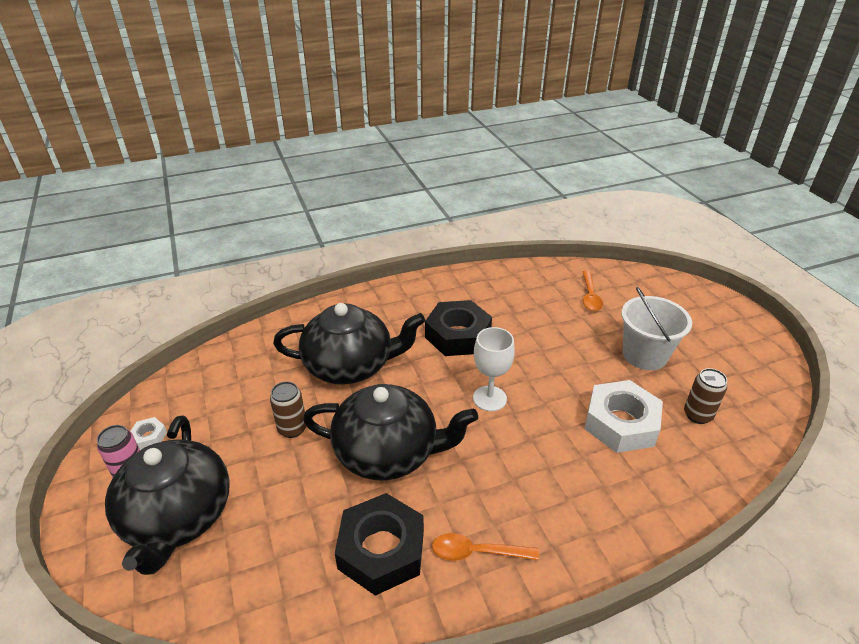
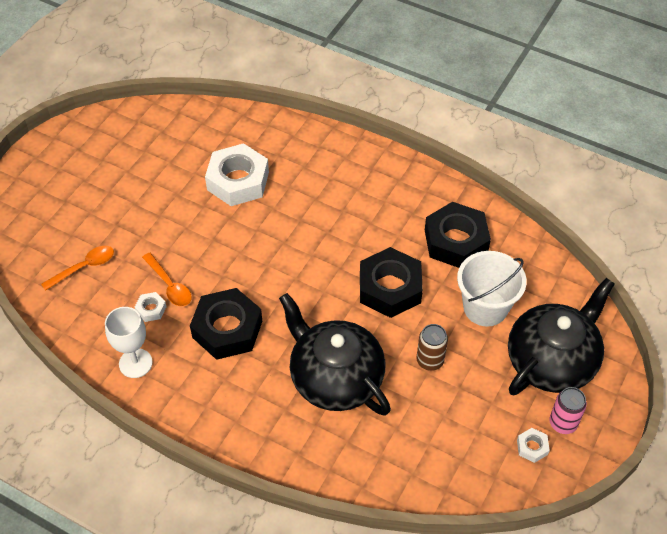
camera: 130 degrees left, 15 degrees up
black teapot [303,384,478,480] -> black nut [360,247,423,318]
orange spoon [432,533,539,561] -> orange spoon moved to [142,253,192,306]
white goblet [473,327,515,411] -> white goblet moved to [105,307,153,378]
white bucket [621,287,692,370] -> white bucket moved to [457,251,527,327]
brown can [684,368,727,424] -> none
none -> white nut [135,292,167,322]

